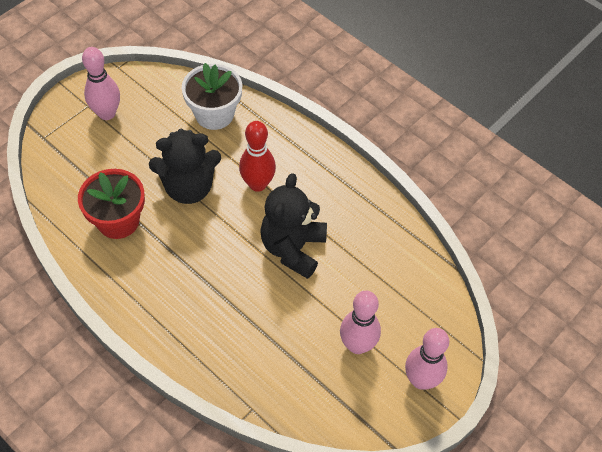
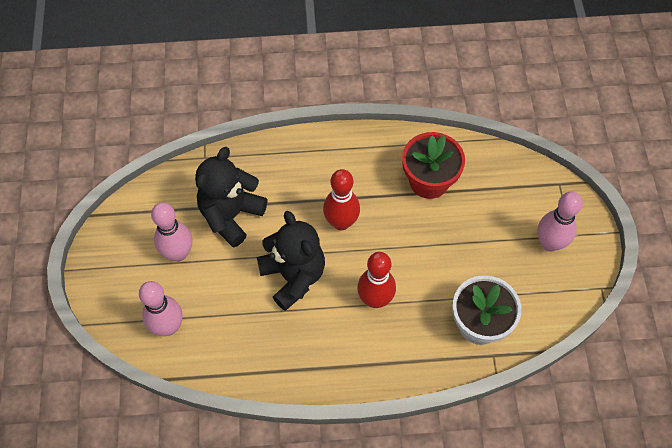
camera: 135 degrees right, 5 degrees up
black teddy bear [149,129,221,204] -> black teddy bear moved to [195,147,267,248]
pink bowling pin [405,328,449,390] -> pink bowling pin moved to [139,281,183,336]
none -> red bowling pin [323,169,360,230]

